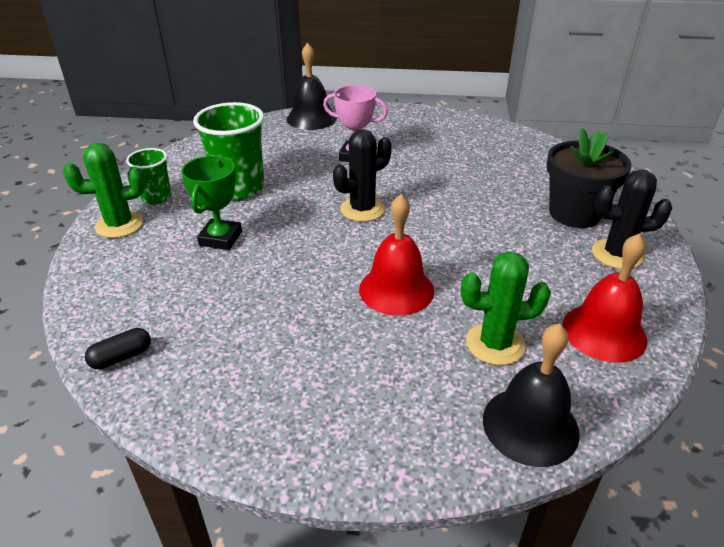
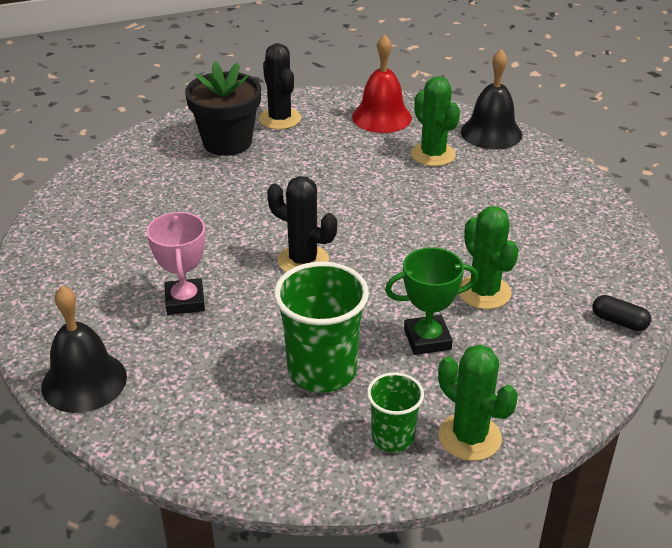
camera: 115 degrees left, 0 degrees up
red bell [359,194,434,316] -> none
none -> green cactus [459,206,519,309]

